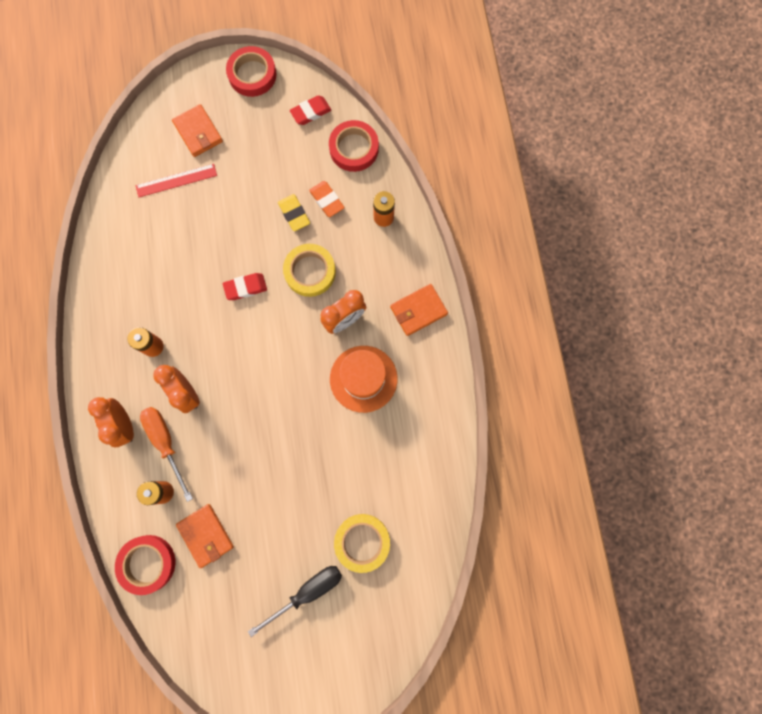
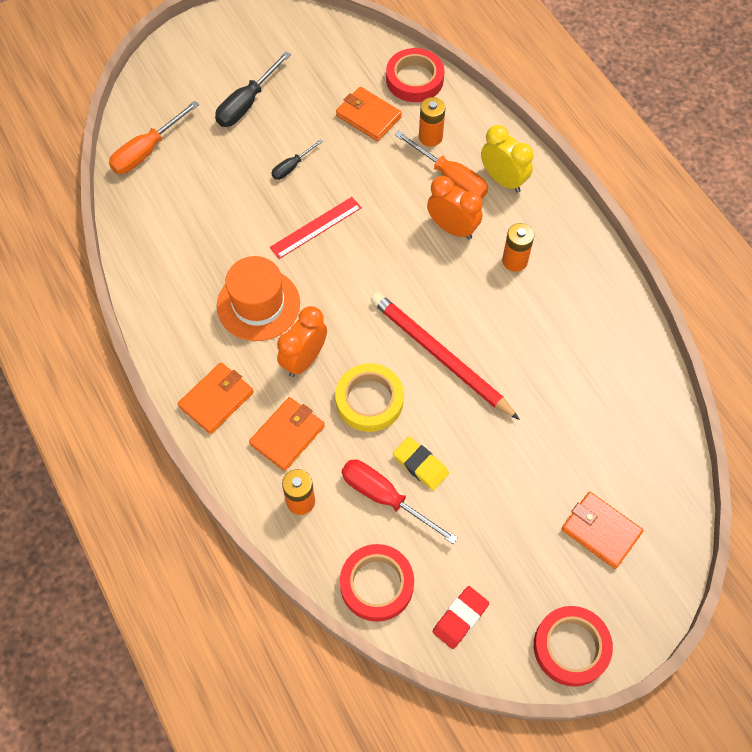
camera: 160 degrees right, 15 degrees down
orange clock [88,397,134,447] -> yellow clock [481,125,534,193]
red ruler [135,164,217,197] -> red ruler moved to [270,197,362,259]
red eraser [223,273,267,300] -> red pencil [371,292,520,420]
orange eraser [309,181,345,217] -> red screwdriver [341,460,458,544]
yellow tape [334,514,390,573] -> none
none -> orange screwdriver [109,101,199,174]
none -> orange wallet [249,397,325,471]
none -> black screwdriver [272,139,323,180]

